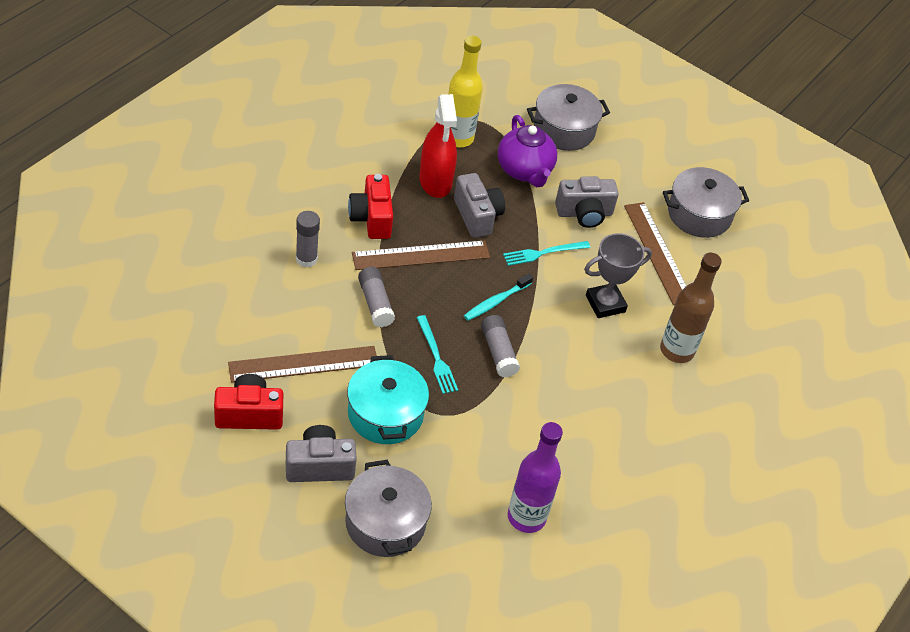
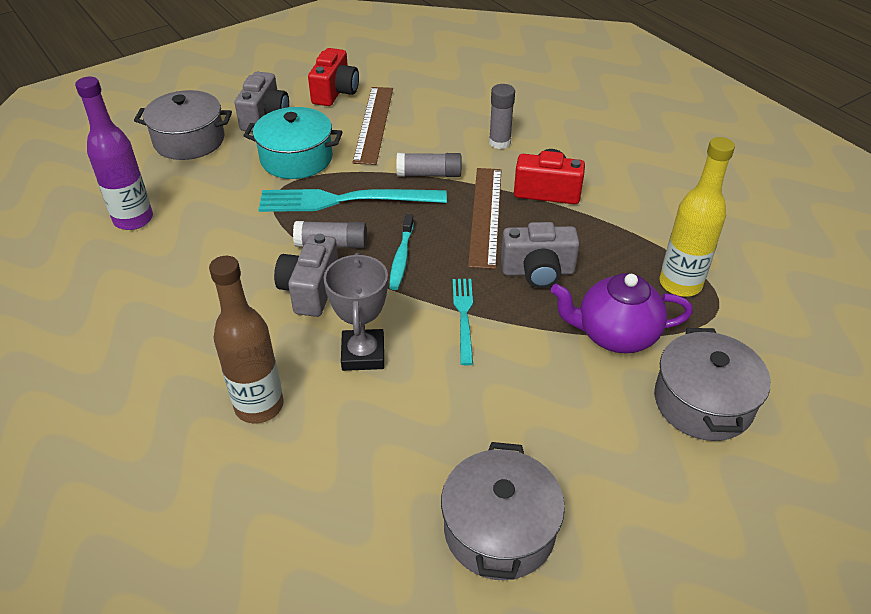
camera: 115 degrees right, 5 degrees down
turquoise fork [416,315,458,394] -> turquoise fork [258,189,447,212], size x1.84
red spray bottle [419,94,457,198] -> none
turquoise toothbrush [464,274,533,321] -> turquoise toothbrush turned 150 degrees counterclockwise [389,214,414,290]
grey camera [555,176,619,228] -> grey camera moved to [274,234,338,317]
brown ruler [624,202,687,305] -> none

